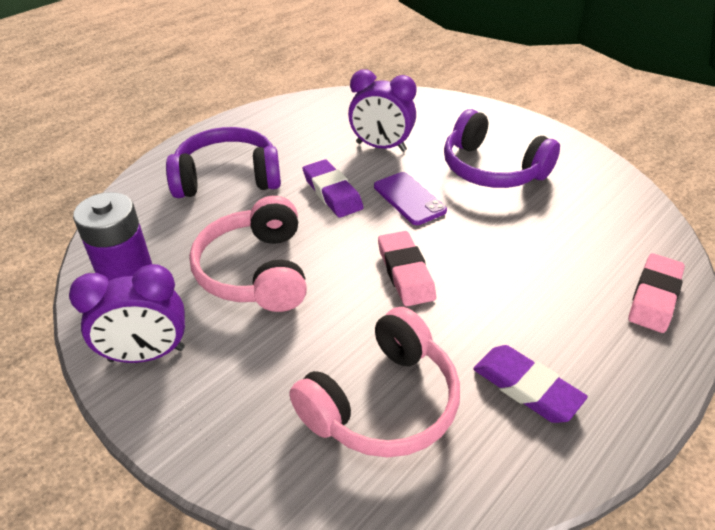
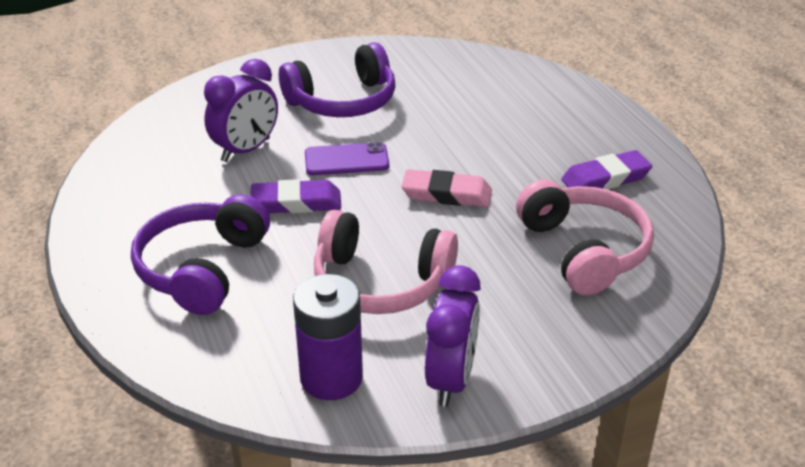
camera: 65 degrees left, 5 degrees down
pink eraser [628,253,685,333] -> none

